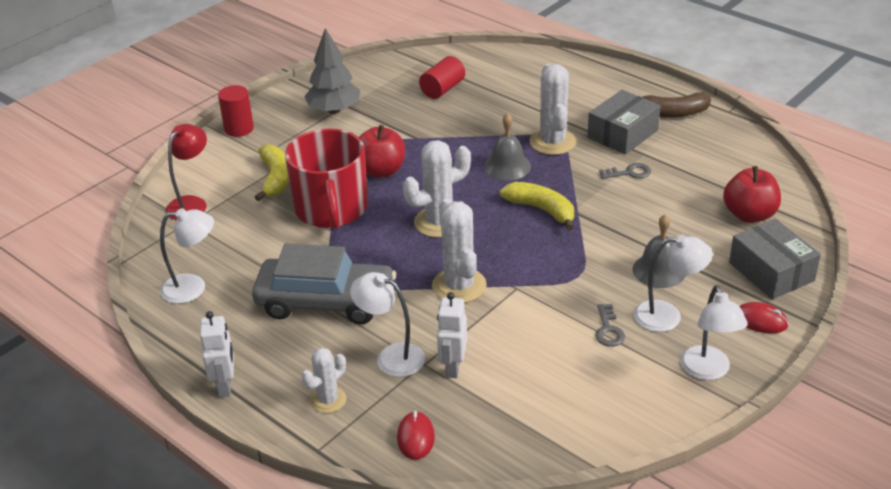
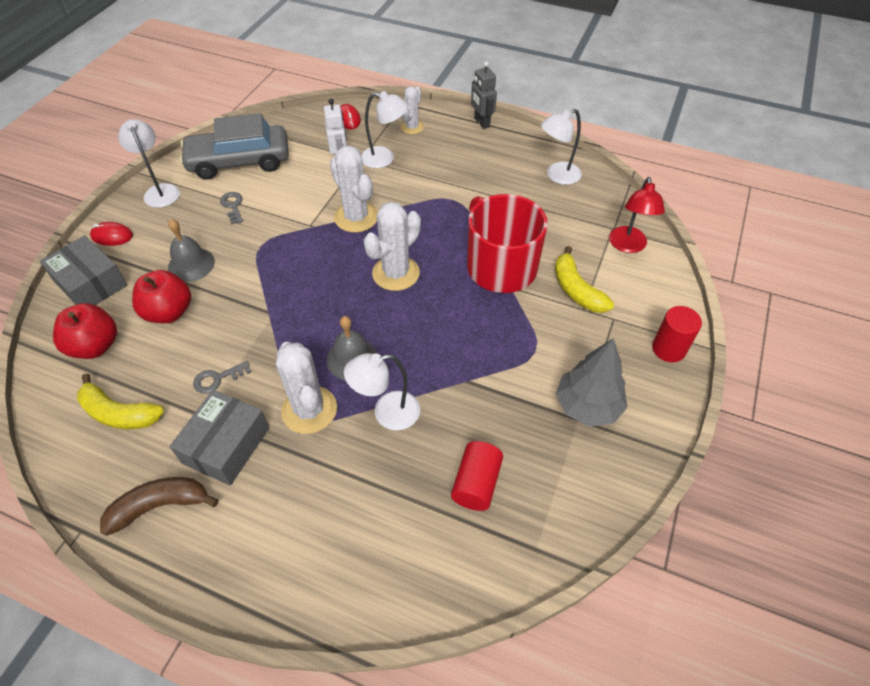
camera: 160 degrees right, 15 degrees up
white robot [200,311,234,397] -> grey robot [471,61,497,129]
grey car [252,243,396,324] -> grey car moved to [180,113,289,180]
red apple [359,125,405,178] -> red apple moved to [132,270,191,323]
yellow banana [500,182,574,230] -> yellow banana moved to [77,373,164,429]
white lamp [634,234,713,332] -> white lamp moved to [344,353,420,430]

